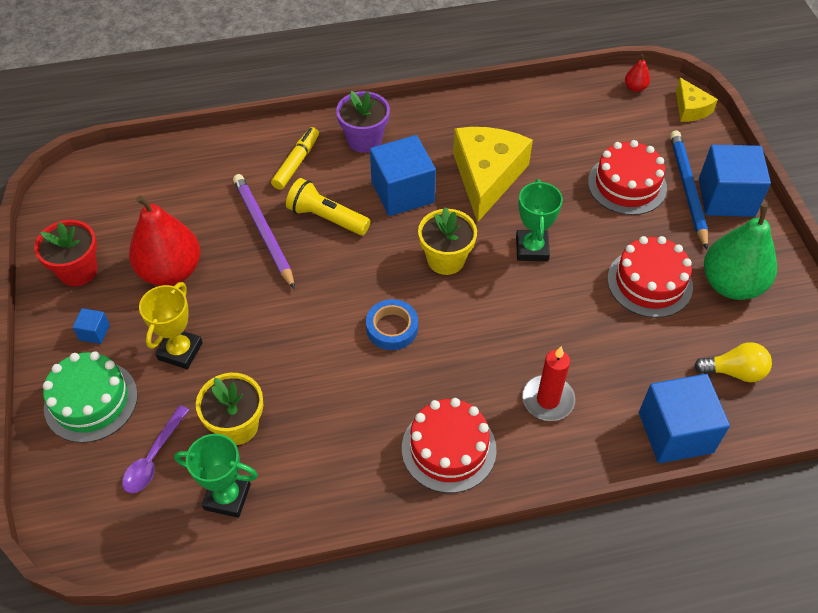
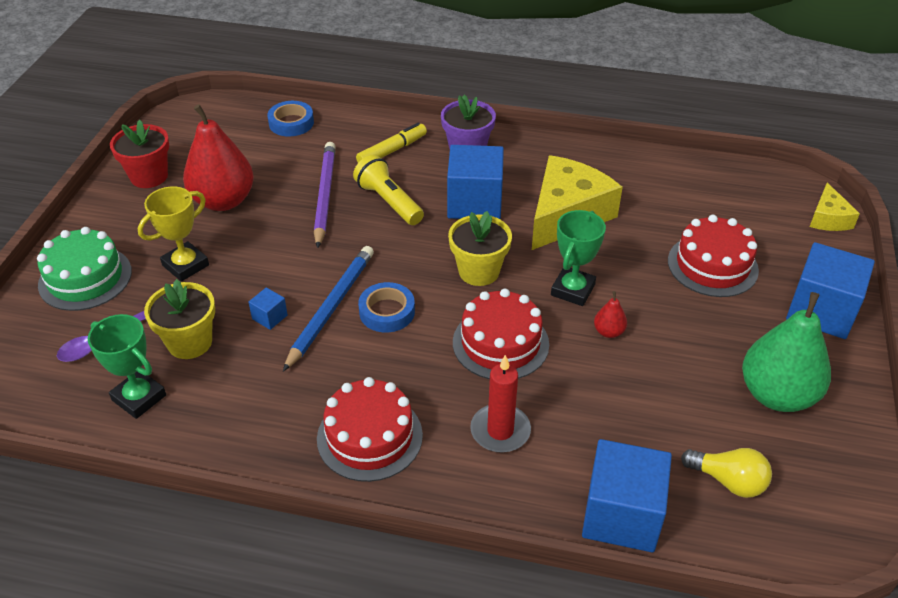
camera: 25 degrees right, 10 degrees down
blue cube [73,308,110,344] -> blue cube moved to [249,287,288,330]
red cake [607,236,693,318] -> red cake moved to [453,289,549,379]
red pear [625,54,650,92] -> red pear moved to [594,291,627,338]
blue pencil [670,130,708,249] -> blue pencil moved to [283,246,374,372]
none -> blue tape [267,101,314,136]

